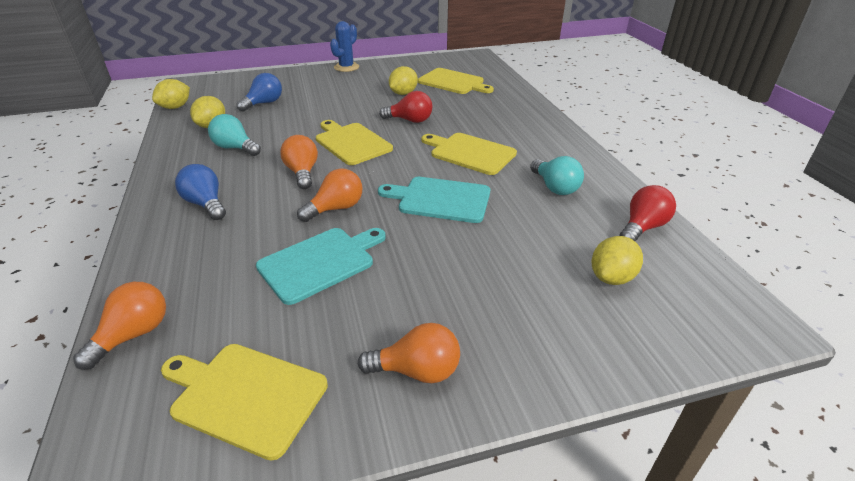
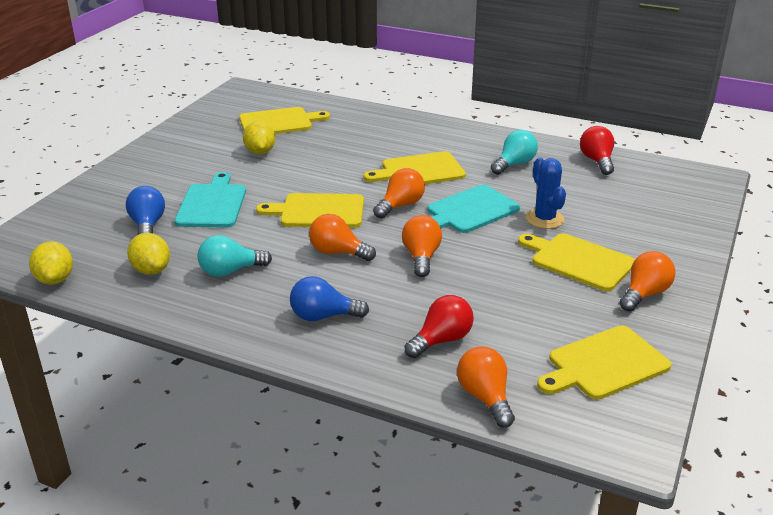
camera: 50 degrees left, 5 degrees down
turquoise cutting board [256,228,386,305] -> turquoise cutting board moved to [175,172,246,228]
blue cactus [330,21,359,72] -> blue cactus moved to [526,157,566,229]
red light bulb [379,91,433,123] -> red light bulb moved to [404,295,474,358]
turquoise light bulb [530,156,584,195] -> turquoise light bulb turned 60 degrees counterclockwise [491,130,538,175]
yellow lemon [592,236,643,285] -> none
none -> orange light bulb [373,168,425,218]
none -> yellow cutting board [518,233,635,291]

